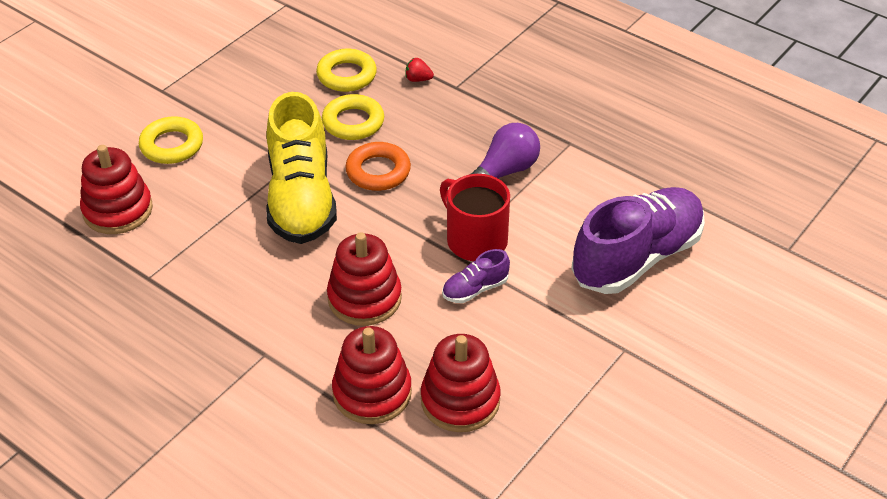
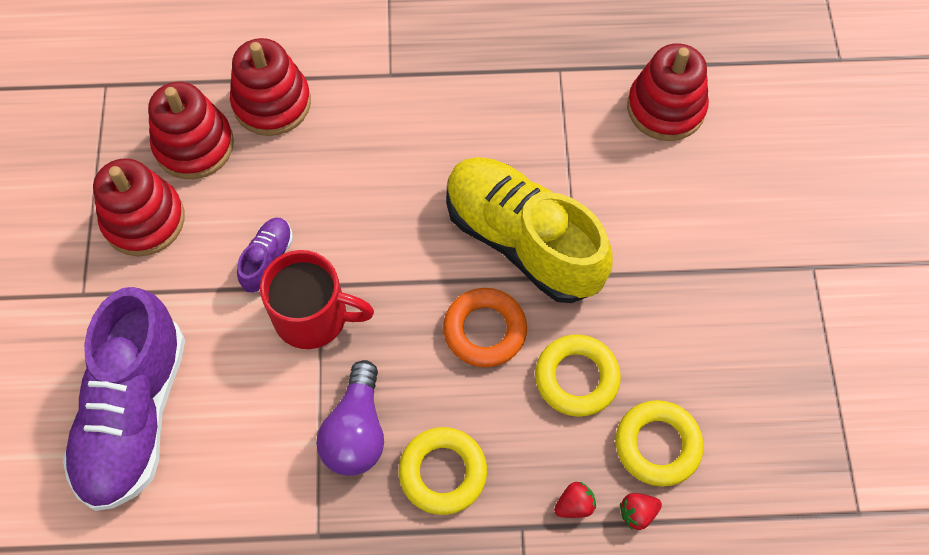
camera: 140 degrees right, 20 degrees up
yellow ring [139,116,203,164] -> yellow ring moved to [399,427,487,515]
red stacking toy [327,232,402,326] -> red stacking toy moved to [93,158,185,256]
none -> red strawberry [620,493,662,530]

